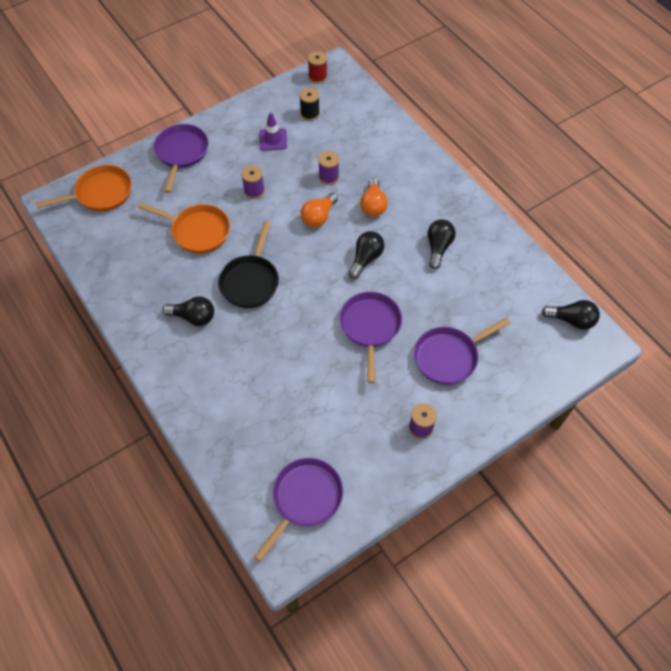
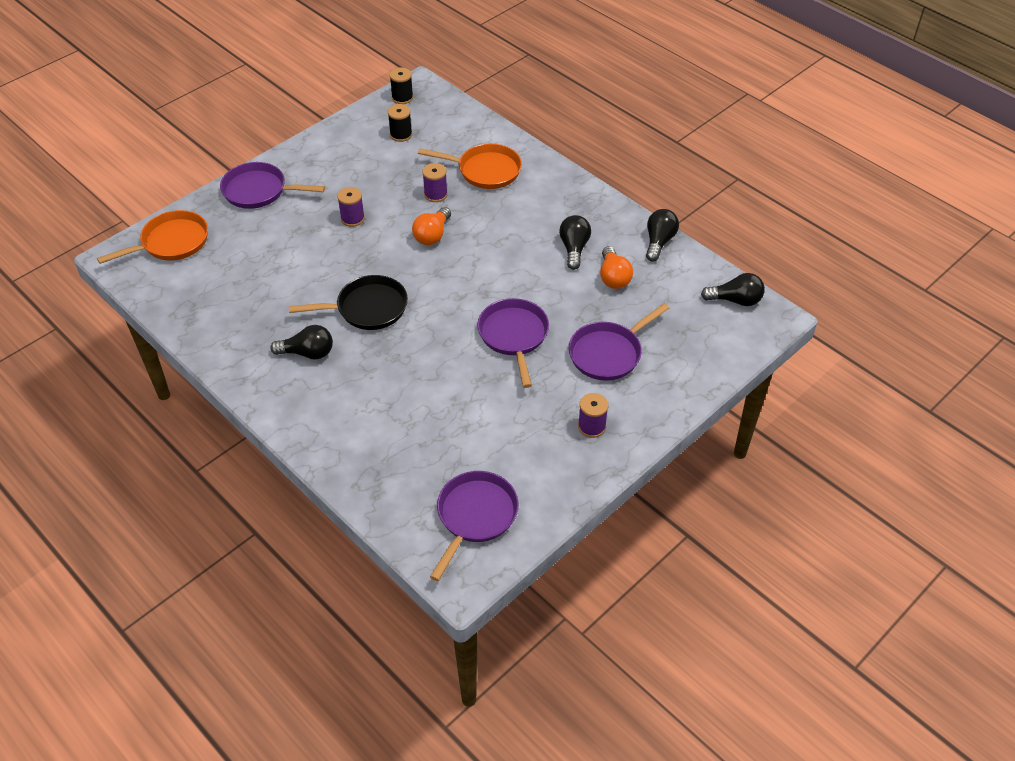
camera: 10 degrees left, 10 degrees down
orange pan [138,203,230,254] -> orange pan moved to [418,144,522,189]
purple pan [153,124,208,193] -> purple pan turned 75 degrees counterclockwise [220,162,325,209]
black pan [218,221,279,308] -> black pan turned 105 degrees counterclockwise [289,275,408,330]
purple traffic cone [259,112,287,150] -> none
red spool [308,51,327,84] -> black spool [390,67,413,104]
black light bulb [348,231,384,279] -> black light bulb moved to [646,209,679,261]
orange light bulb [360,178,388,217] -> orange light bulb moved to [600,246,633,289]

